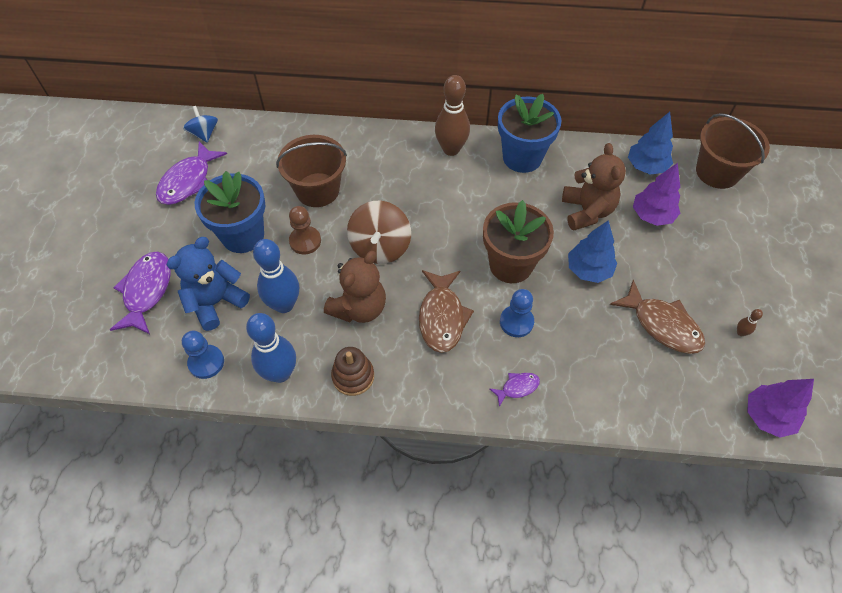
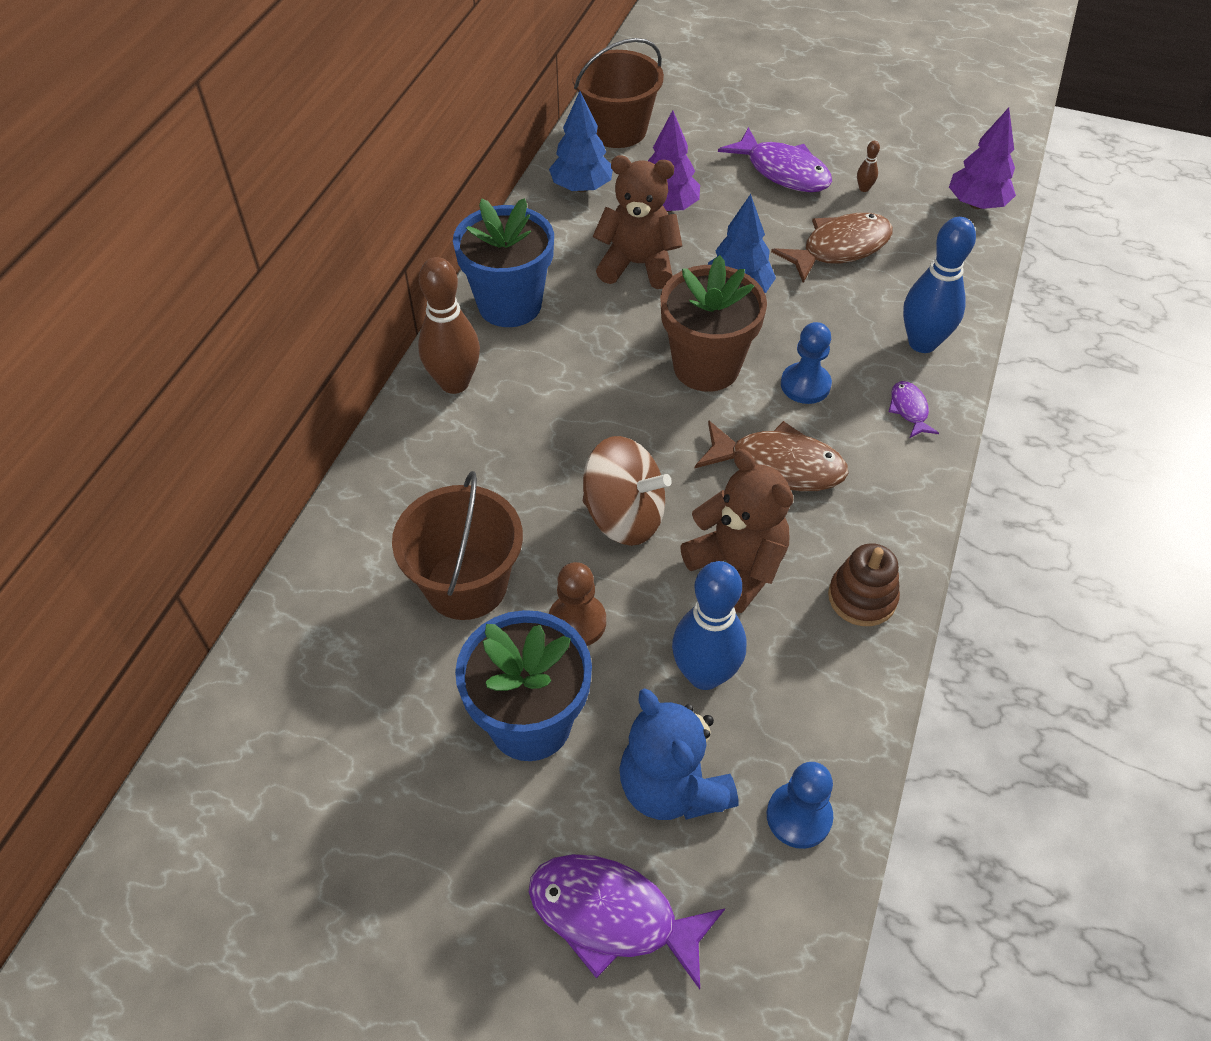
camera: 75 degrees left, 5 degrees down
purple fish [156,142,227,205] -> purple fish moved to [718,127,832,192]
blue spinning top [183,106,218,143] -> none
blue bowling pin [246,313,296,383] -> blue bowling pin moved to [903,217,976,353]

